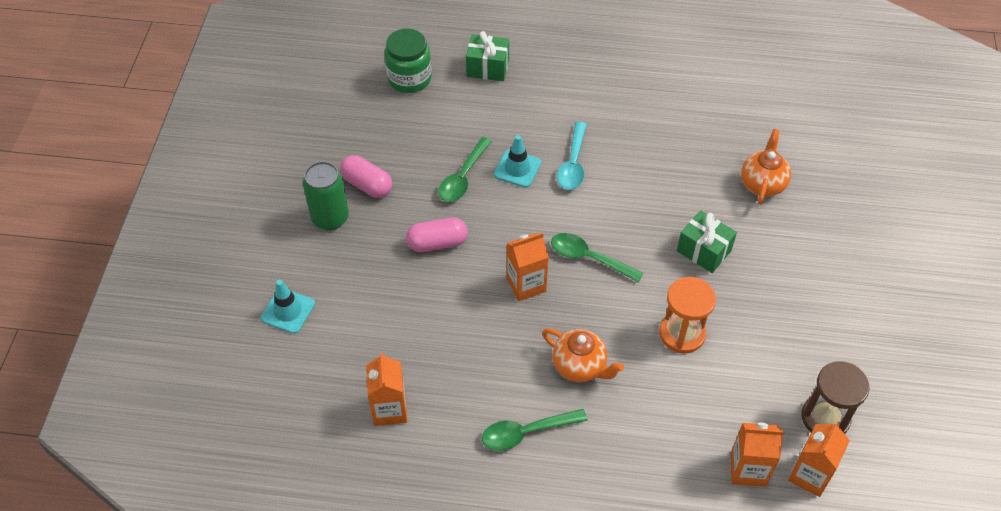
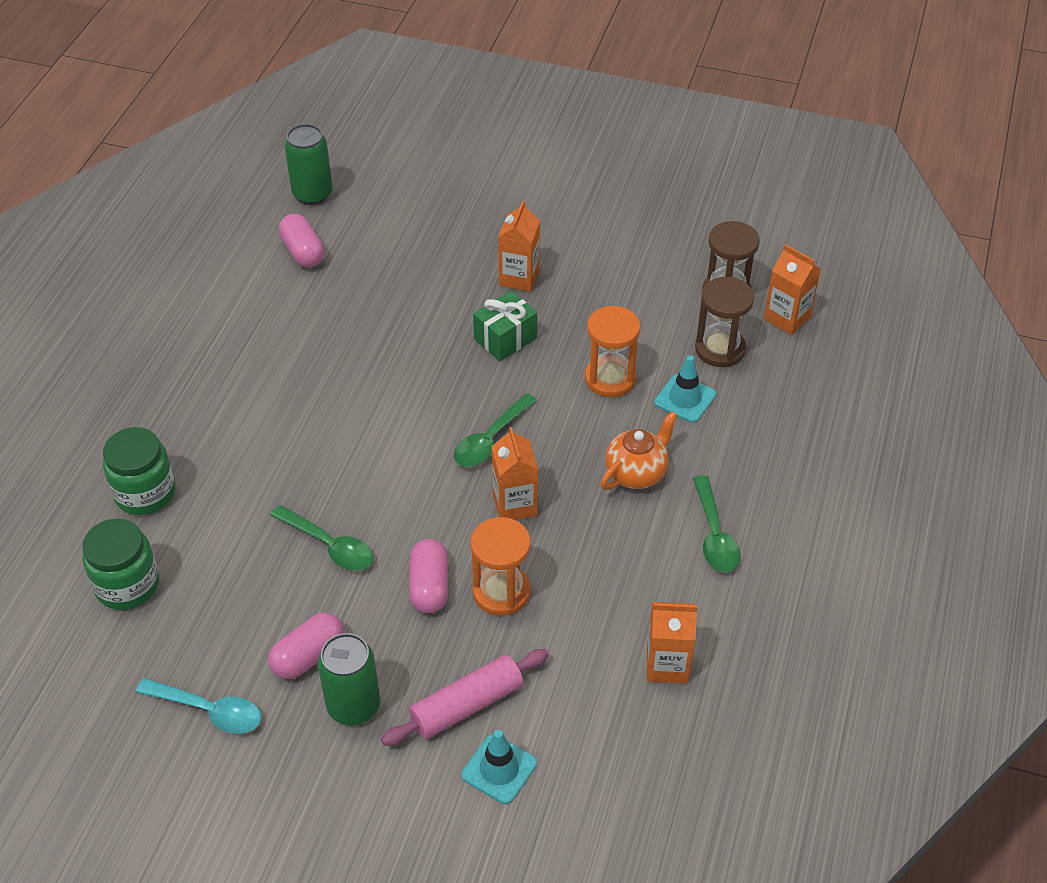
camera: 80 degrees left, 5 degrees down
green gift [466,31,509,81] -> green jar [103,427,175,515]
turquoise traffic cone [494,135,541,188] -> turquoise traffic cone moved to [654,355,716,423]
turquoise spoon [557,122,587,190] -> turquoise spoon moved to [136,678,262,734]
orange carton [731,423,784,487] -> orange carton moved to [498,201,540,292]
orange teapot [741,129,791,205] -> none
none -> pink capsule [279,214,325,267]
none -> green can [284,124,332,205]
none -> pink rolling pin [381,649,549,746]
none -> orange hourglass [471,517,531,616]
none -> brown hourglass [695,277,754,367]

